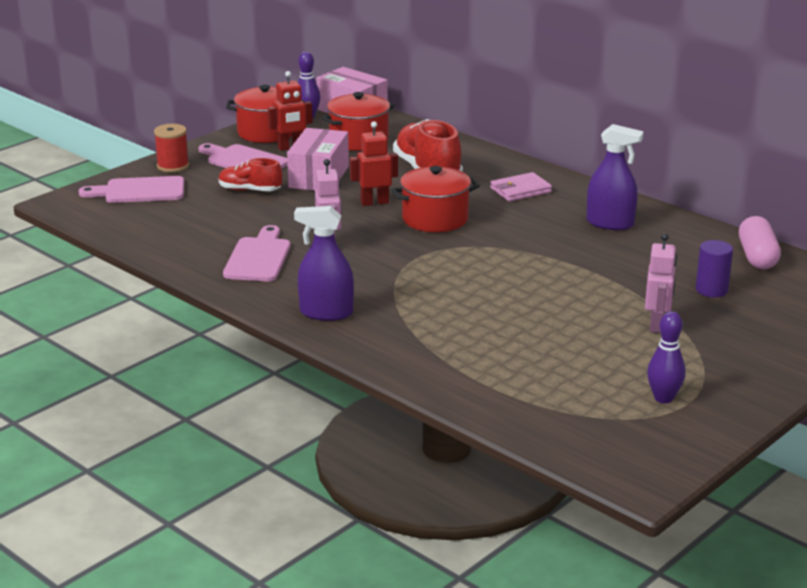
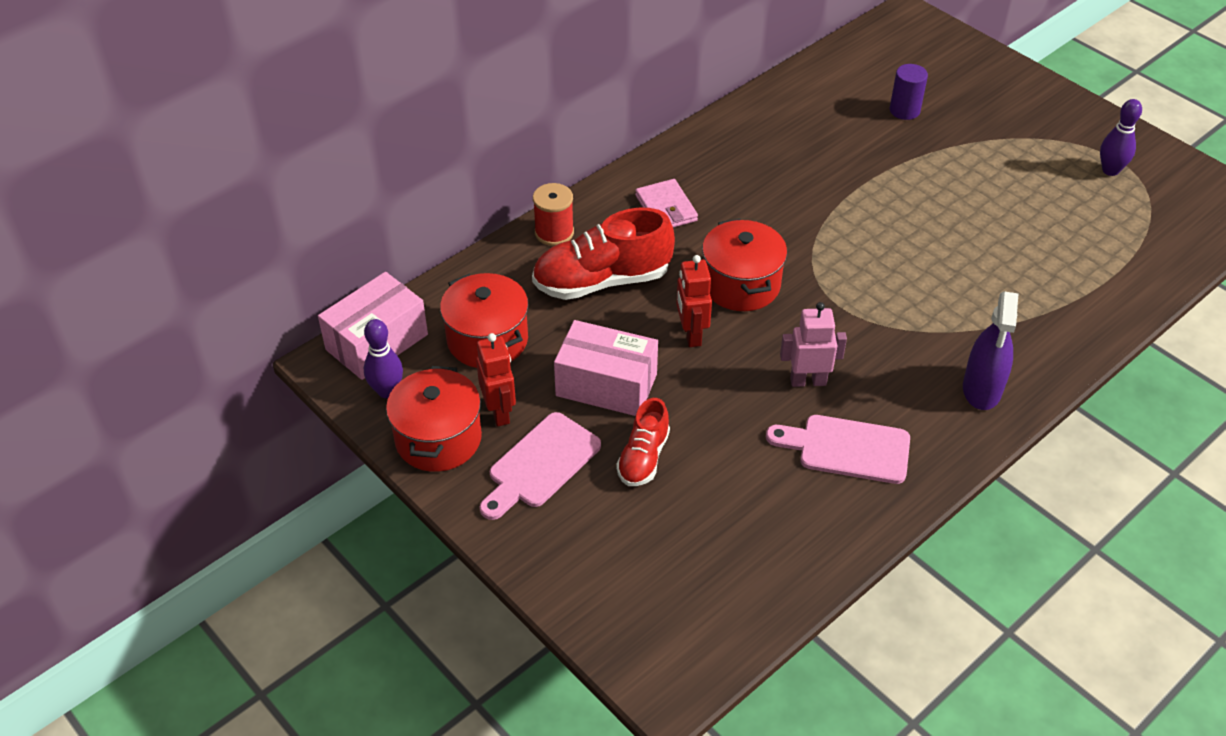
camera: 85 degrees left, 20 degrees up
pink cutting board [78,176,184,203] -> none
red spool [154,124,189,172] -> red spool moved to [533,183,574,246]
purple spray bottle [587,124,644,230] -> none
pink robot [645,233,677,333] -> none
pink capsule [739,216,781,269] -> none

